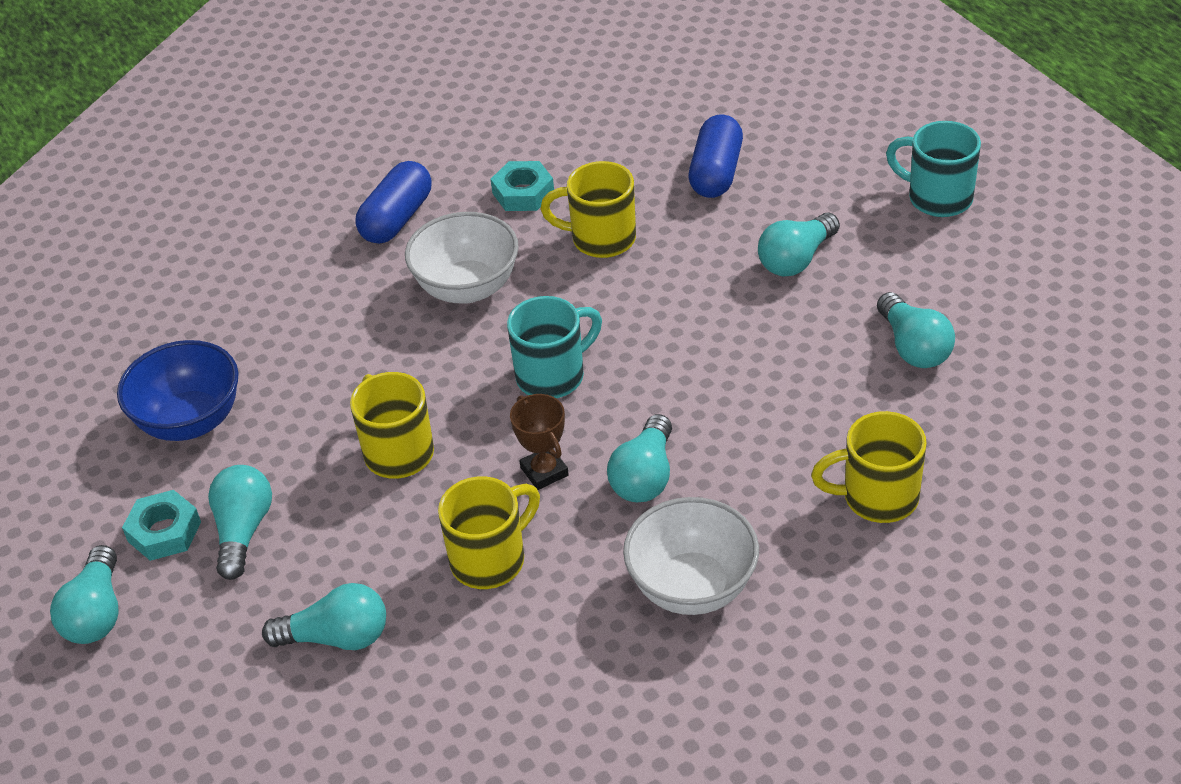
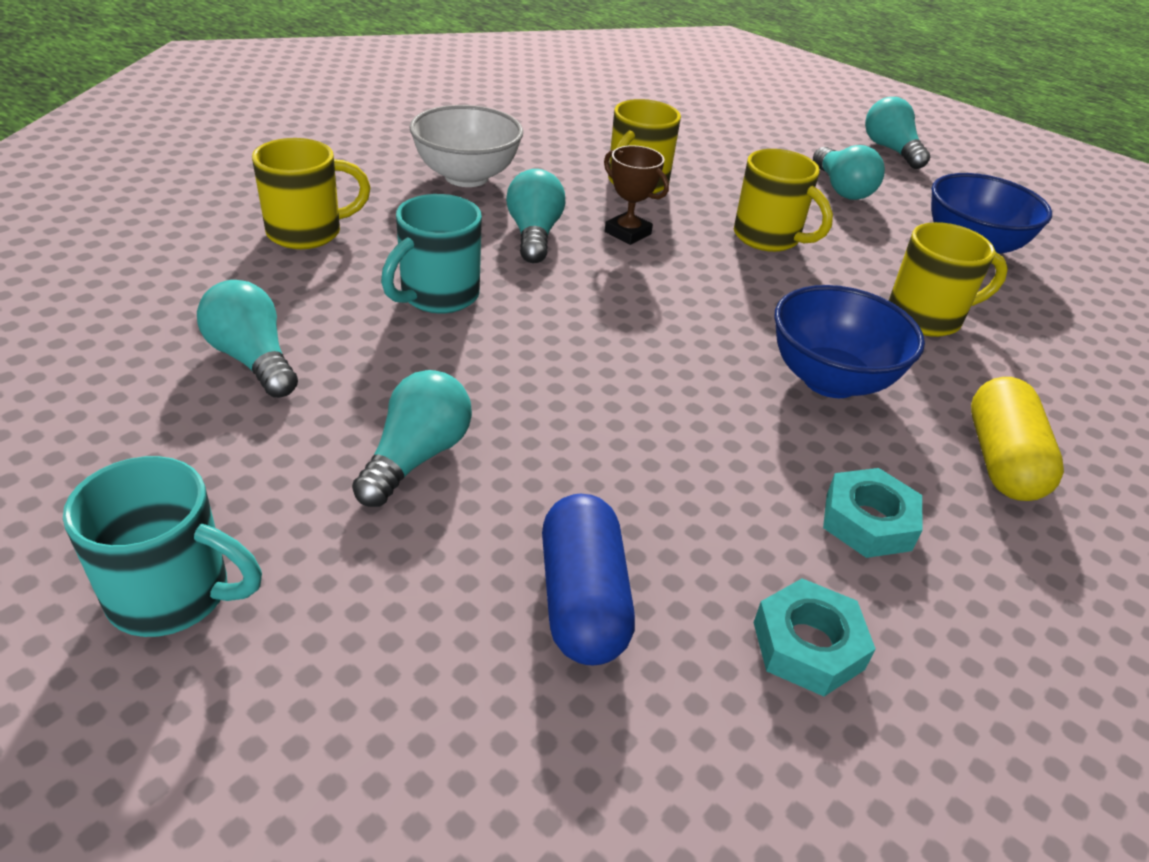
camera: 155 degrees right, 5 degrees down
turquoise nut [122,490,201,561] -> turquoise nut moved to [753,579,875,696]
turquoise light bulb [262,583,386,650] -> none
blue capsule [355,161,432,244] -> yellow capsule [971,377,1064,501]
white bowl [405,212,519,304] -> blue bowl [774,285,925,398]
turquoise mug [507,296,602,398] -> turquoise mug moved to [381,194,482,313]
yellow mug [540,161,636,258] -> yellow mug moved to [889,222,1008,337]

